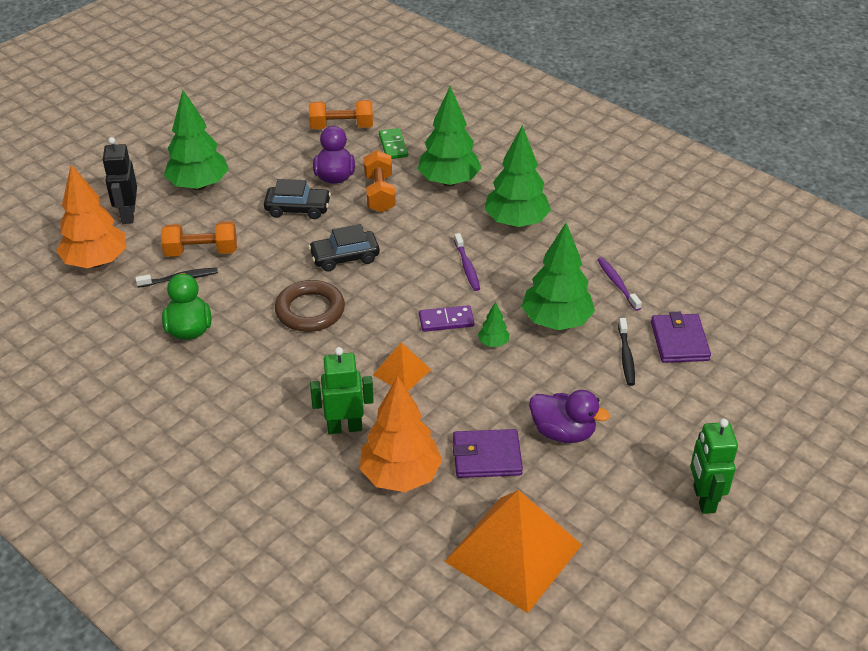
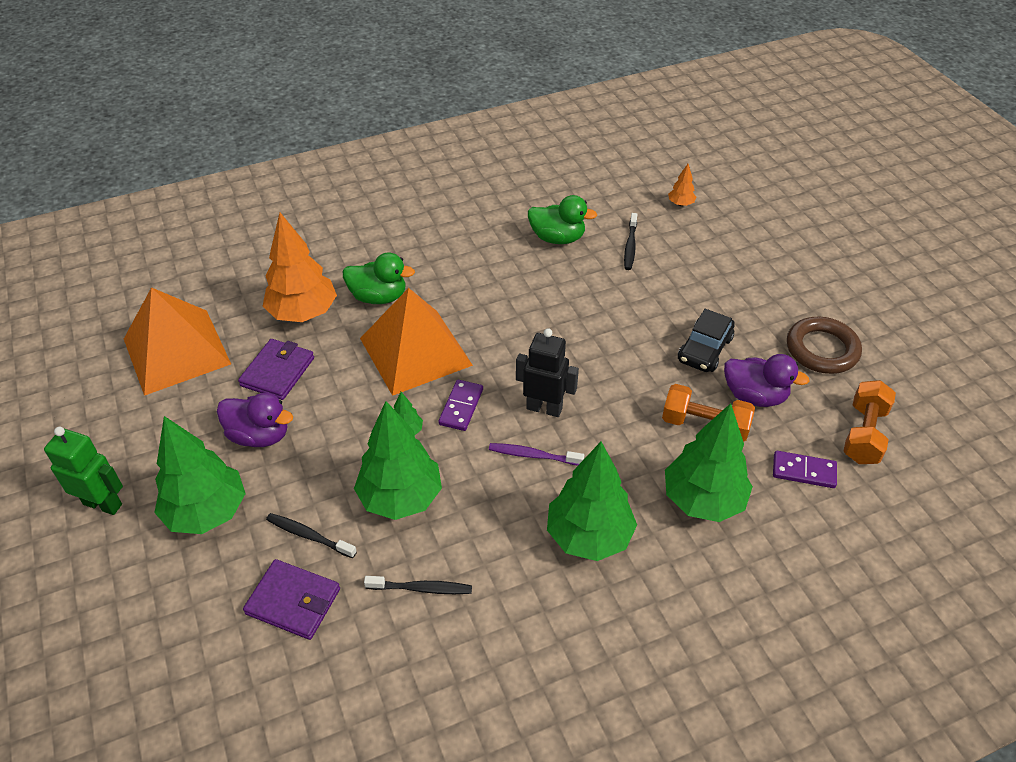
camera: 115 degrees right, 5 degrees up
orange tree [56,164,126,268] -> orange tree [668,164,696,206], size x0.43
black robot [102,137,137,224] -> black robot moved to [516,328,579,417]
orange dumbbell [161,221,237,257] -> none
green tree [164,90,229,190] -> green tree moved to [154,416,246,534]
brown ring [275,280,345,332] -> brown ring moved to [787,317,862,374]
black car [308,224,380,272] -> none
green robot [310,347,374,434] -> green duck [343,252,415,304]
orange pyramid [373,342,431,391] -> orange pyramid [360,288,473,396], size x2.06
green domino [379,128,408,159] -> purple domino [773,451,837,488]
purple duck [529,390,610,443] -> purple duck turned 120 degrees counterclockwise [217,393,293,447]
purple toothbrush [597,257,642,311] -> black toothbrush [364,576,472,594]

